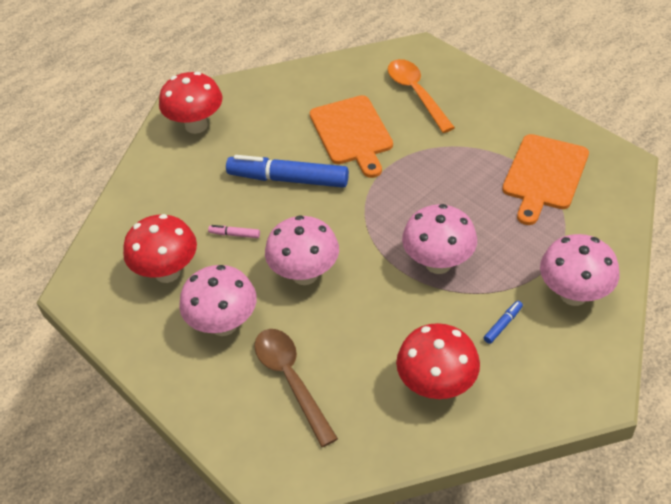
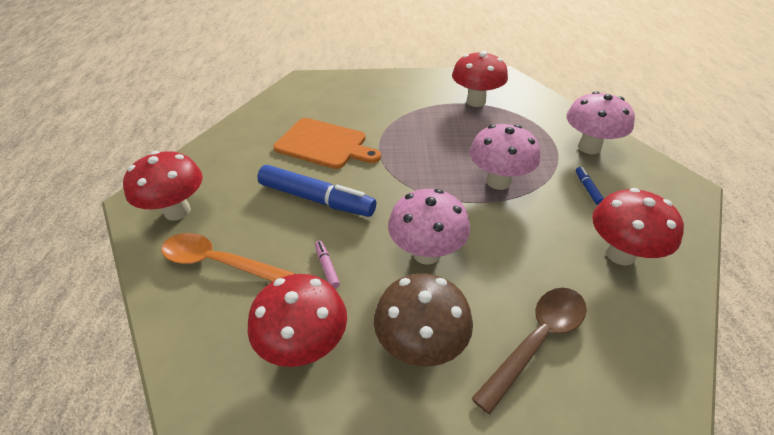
camera: 50 degrees left, 5 degrees down
pink mushroom [179,265,257,336] -> brown mushroom [374,273,473,367]
pink marker [208,225,260,238] -> pink marker turned 105 degrees clockwise [315,241,340,289]
blue marker [226,155,349,188] -> blue marker turned 120 degrees counterclockwise [257,165,376,217]
brown spoon [254,329,338,447] -> brown spoon turned 120 degrees clockwise [471,288,587,415]
orange spoon [388,59,455,133] -> orange spoon moved to [161,233,296,282]
orange cutting board [502,134,589,225] -> red mushroom [452,51,508,107]

